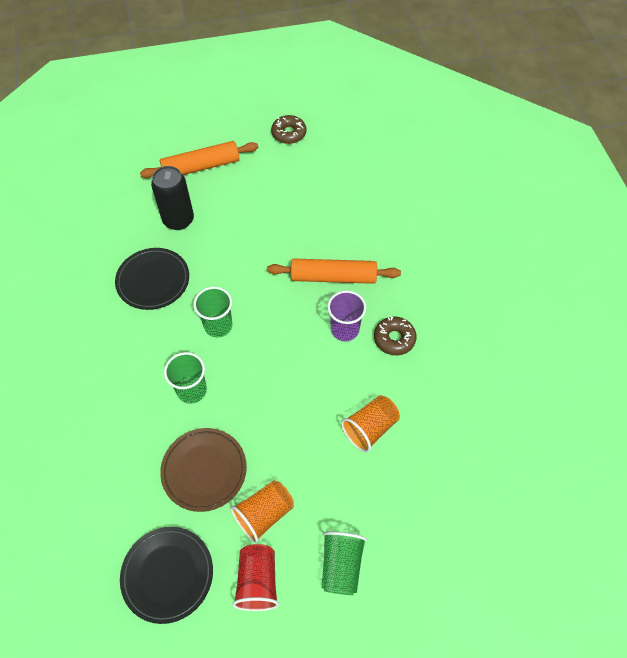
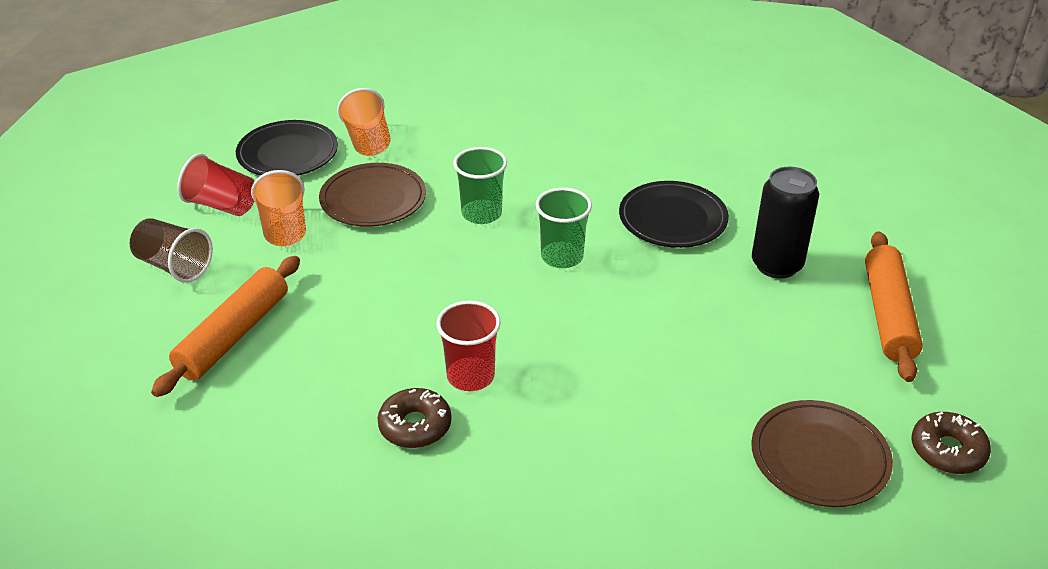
camera: 115 degrees right, 20 degrees down
orange rolling pin [267,258,401,284] -> orange rolling pin moved to [151,256,300,397]
green cup [322,531,367,595] -> brown cup [130,218,213,283]
purple cup [327,290,366,341] -> red cup [436,301,501,391]
orange cup [341,395,400,452] -> orange cup moved to [337,88,391,156]
none -> brown plate [751,400,893,507]

